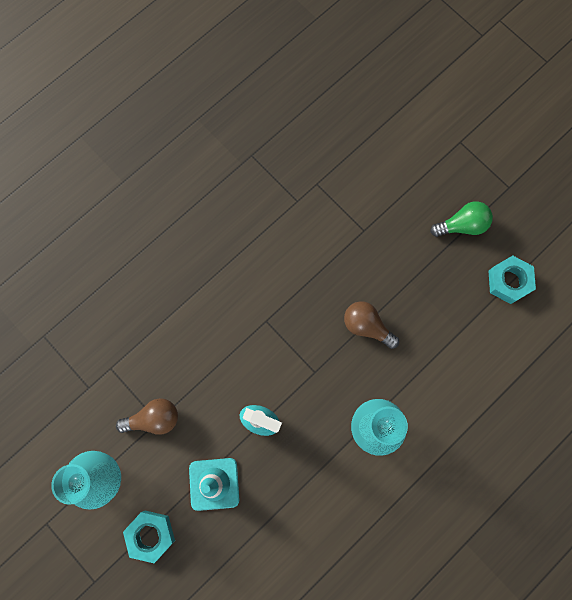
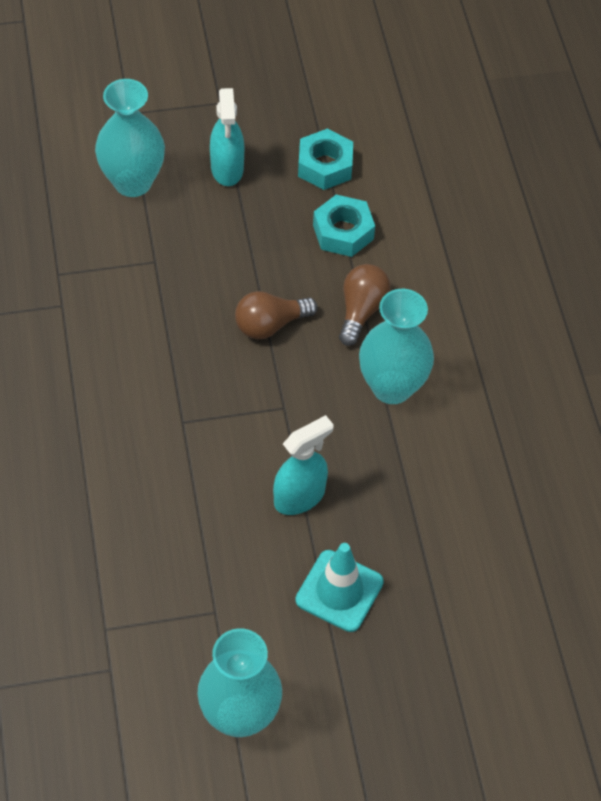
camera: 60 degrees left, 20 degrees down
brown light bulb [116,398,178,435] -> brown light bulb moved to [339,264,391,346]
turquoise nut [123,510,175,563] -> turquoise nut moved to [313,195,375,257]
green light bulb [430,202,493,237] -> turquoise spray bottle [210,88,244,186]
none -> turquoise vase [95,79,165,197]

